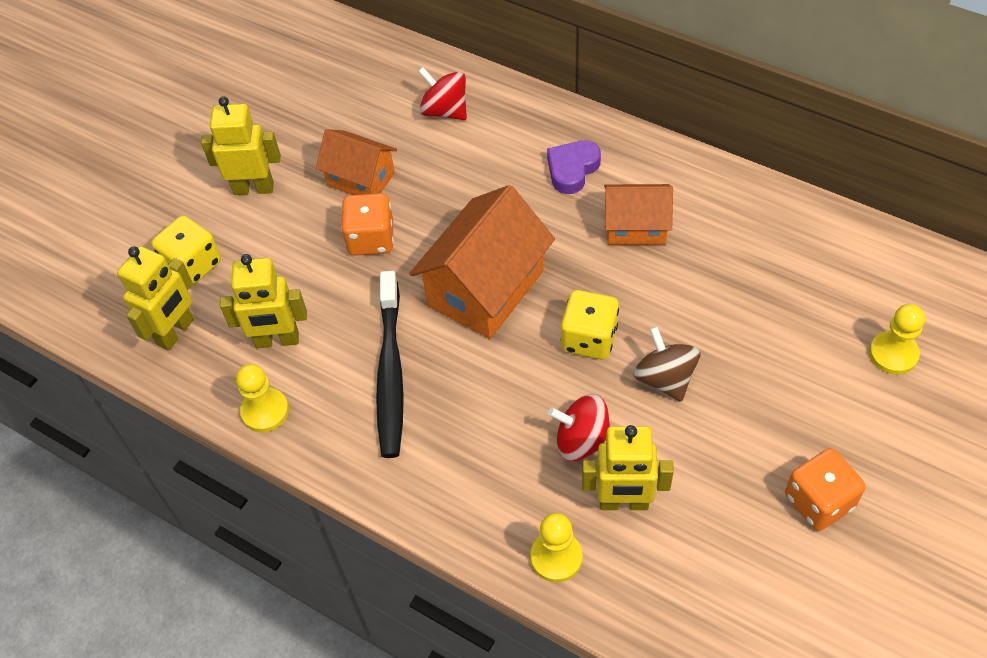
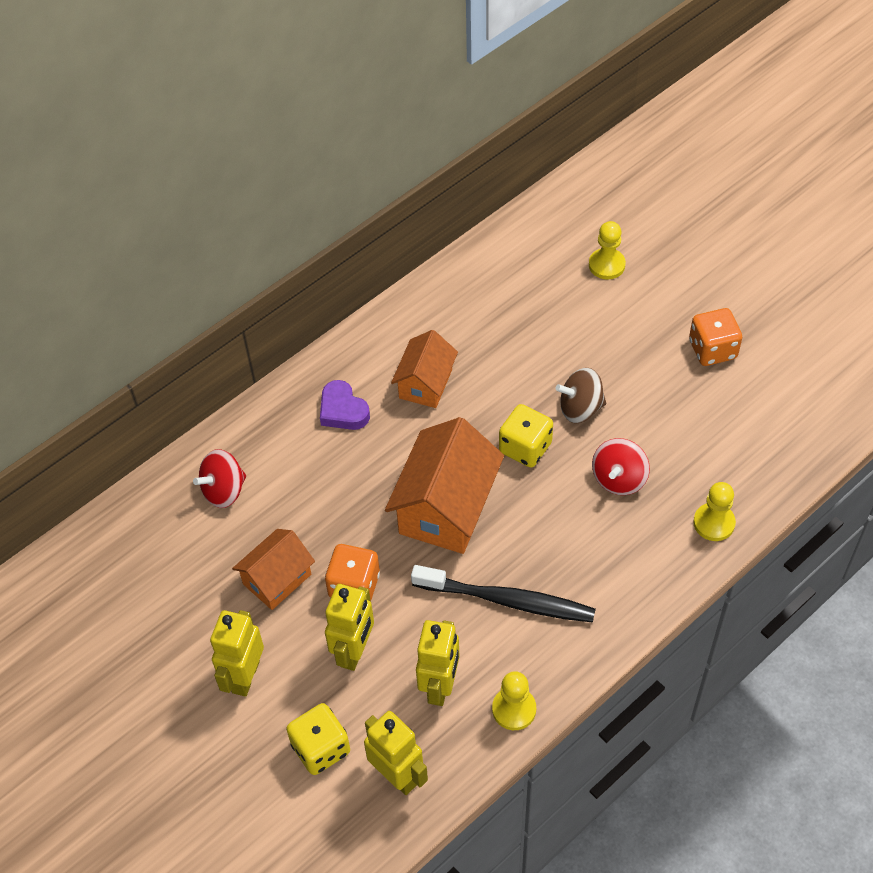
camera: 75 degrees left, 0 degrees up
orange house [409,185,555,339] -> orange house turned 60 degrees clockwise [385,417,504,554]
yellow robot [582,425,674,510] -> yellow robot moved to [325,584,374,671]

